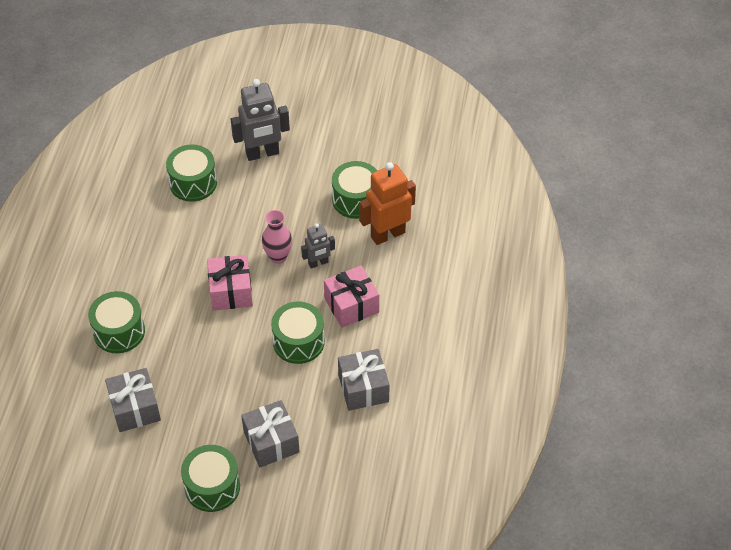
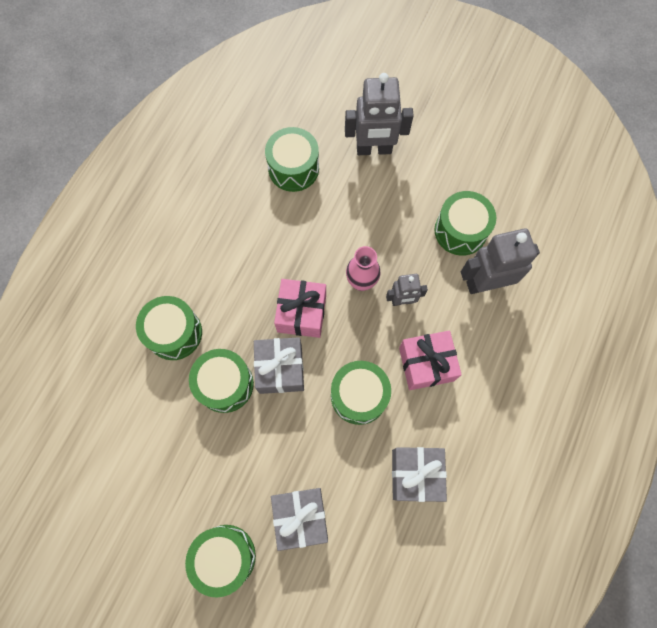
camera: 15 degrees right, 20 degrees up
grey gift [105,368,161,432] -> grey gift moved to [254,337,304,394]
orange robot [359,162,416,245] -> grey robot [461,228,540,294]
none -> green drum [189,349,254,413]

